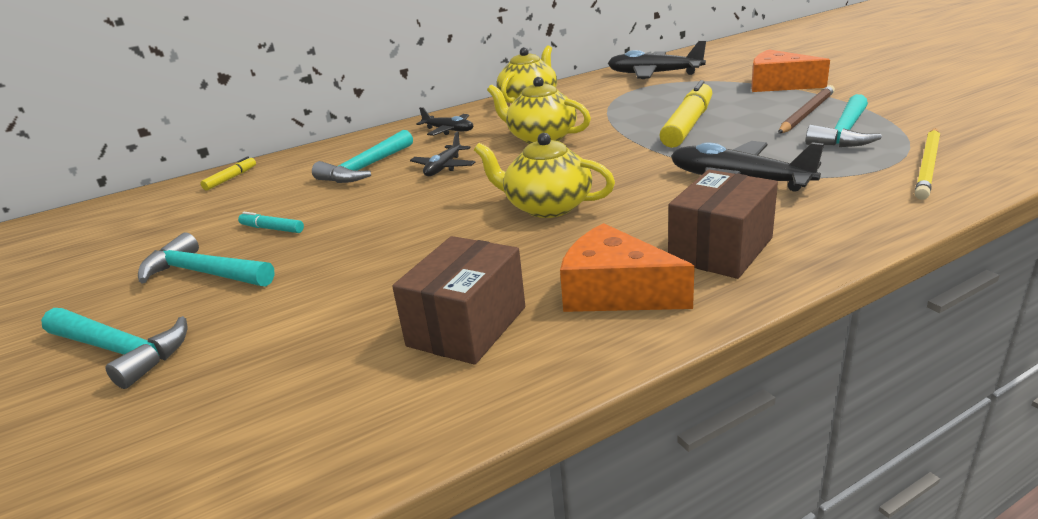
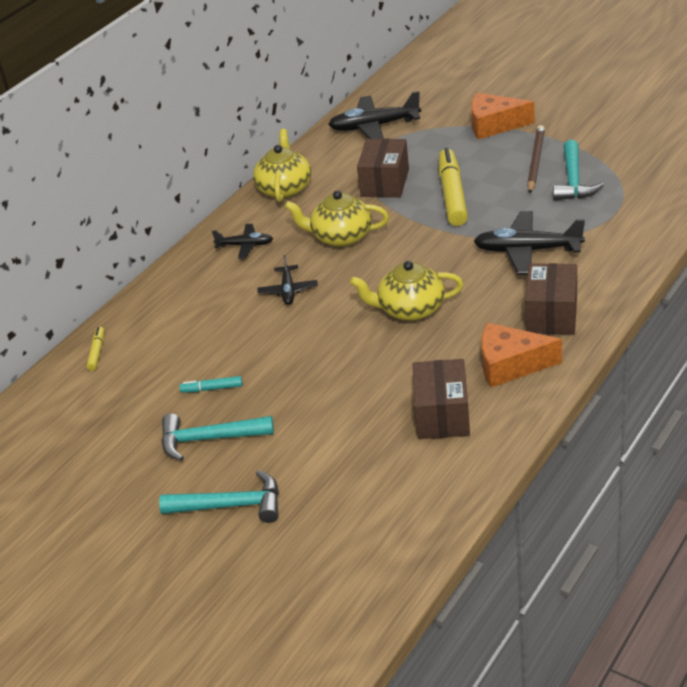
camera: 25 degrees left, 10 degrees up
turquoise hammer [312,130,413,183] -> none
yellow pencil [915,128,940,200] -> none
none -> brown box [357,138,409,198]

